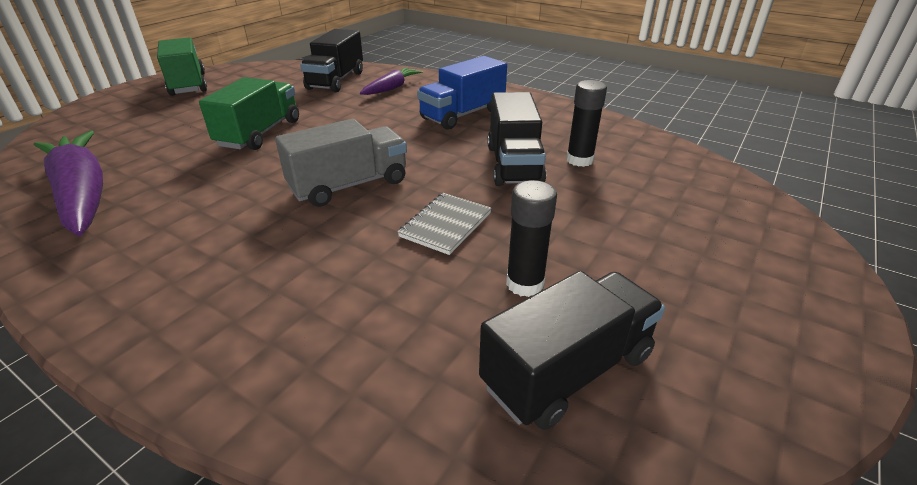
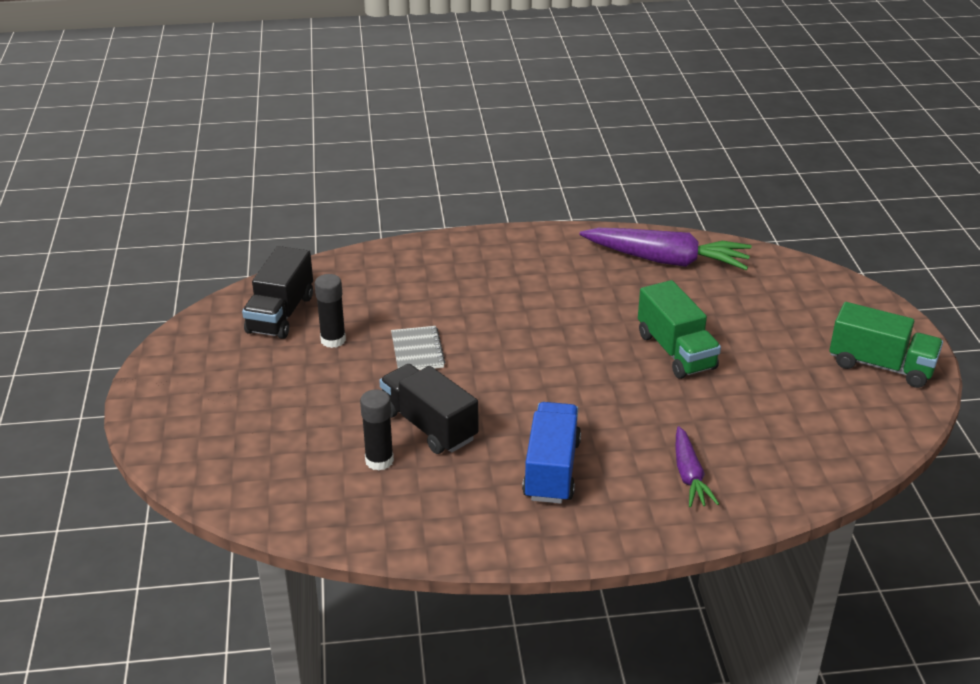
camera: 140 degrees right, 0 degrees up
grey truck [275,119,407,207] -> none
black truck [300,29,363,92] -> none

